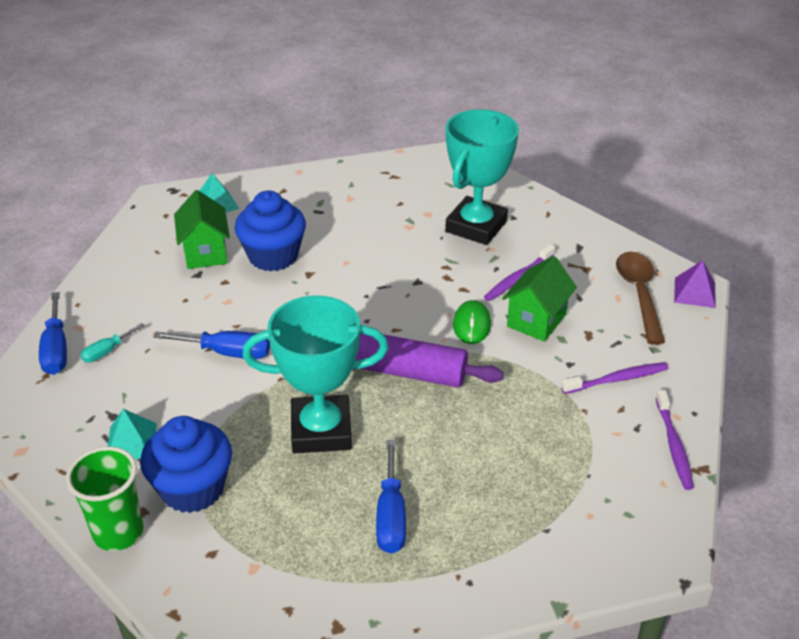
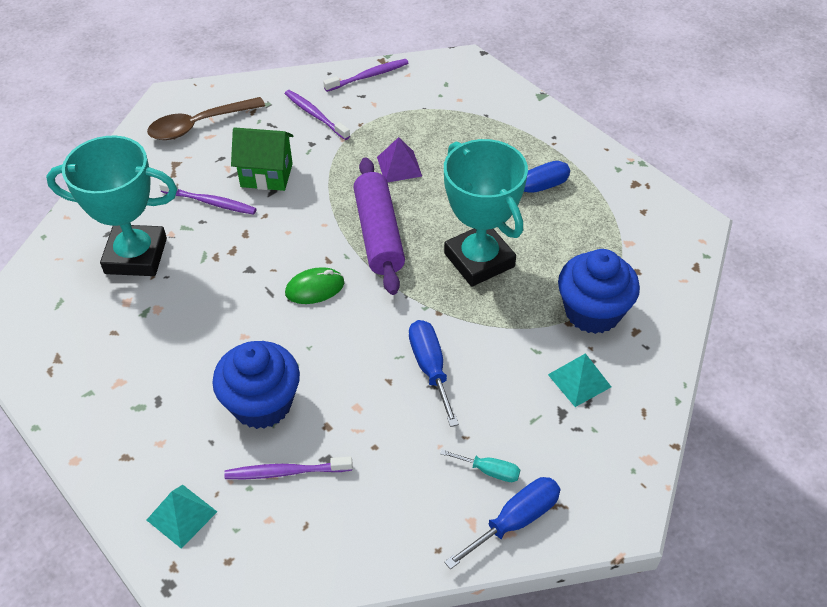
camera: 115 degrees left, 10 degrees up
green cup [66,446,143,551] -> none
green house [174,190,230,269] -> purple toothbrush [224,457,353,479]
green mouse [453,300,491,344] -> green mouse moved to [285,267,344,304]
purple pyramid [674,260,716,308] -> purple pyramid moved to [377,137,422,182]

